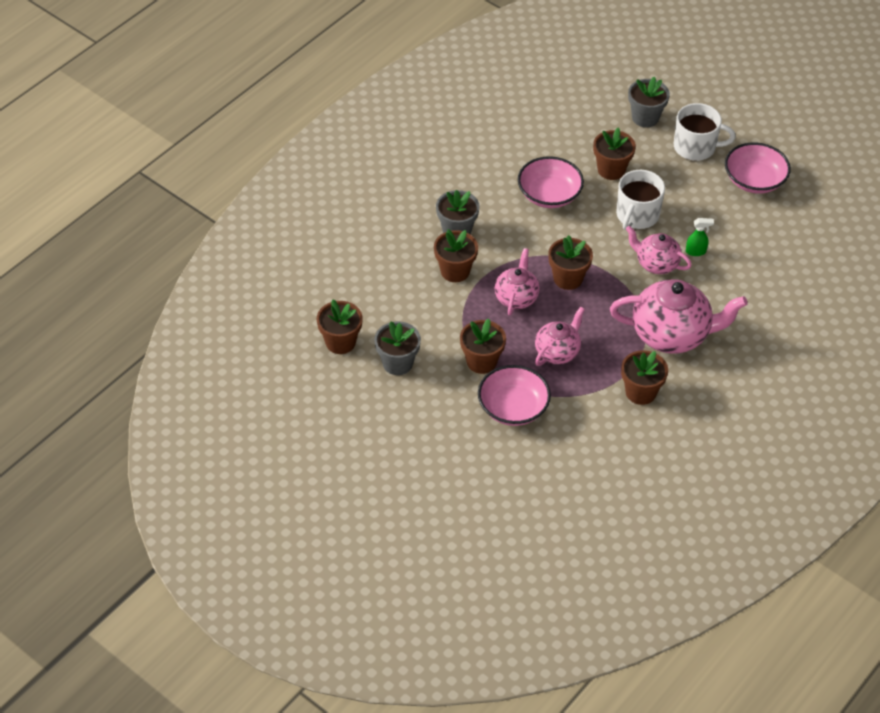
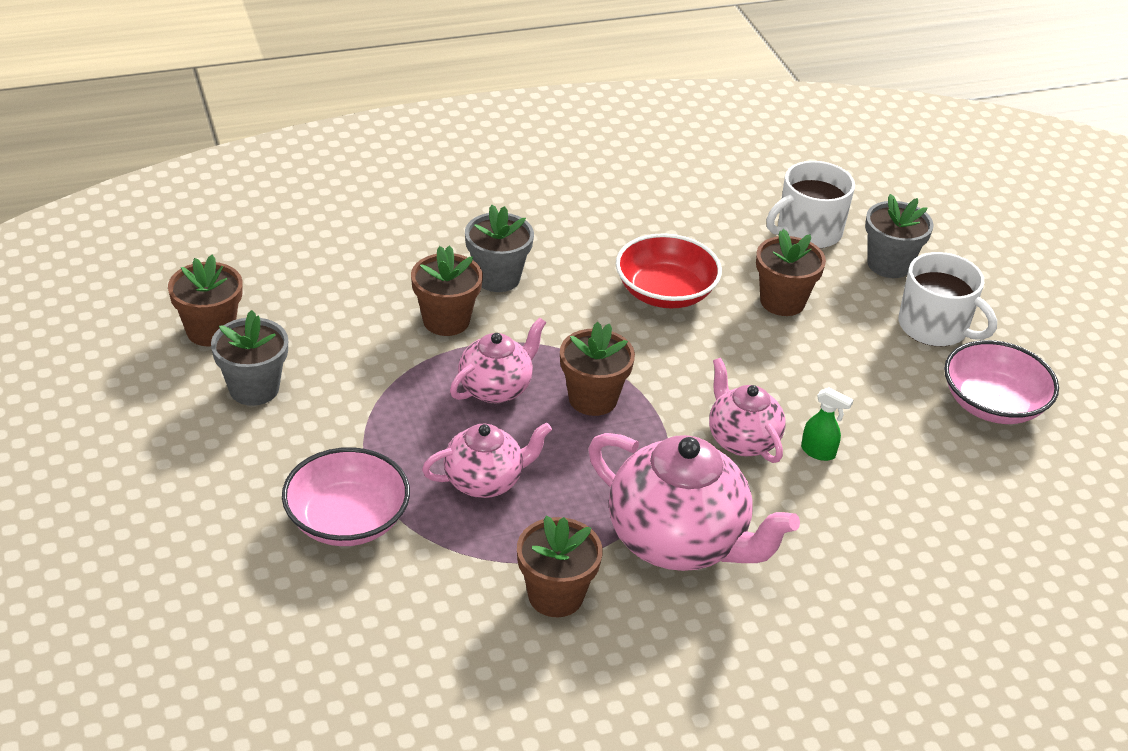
camera: 30 degrees right, 10 degrees down
brown flower pot [460,318,506,374] -> none
pink bowl [518,156,584,208] -> red bowl [616,234,722,308]
white mug [616,170,665,230] -> white mug moved to [766,161,855,248]

